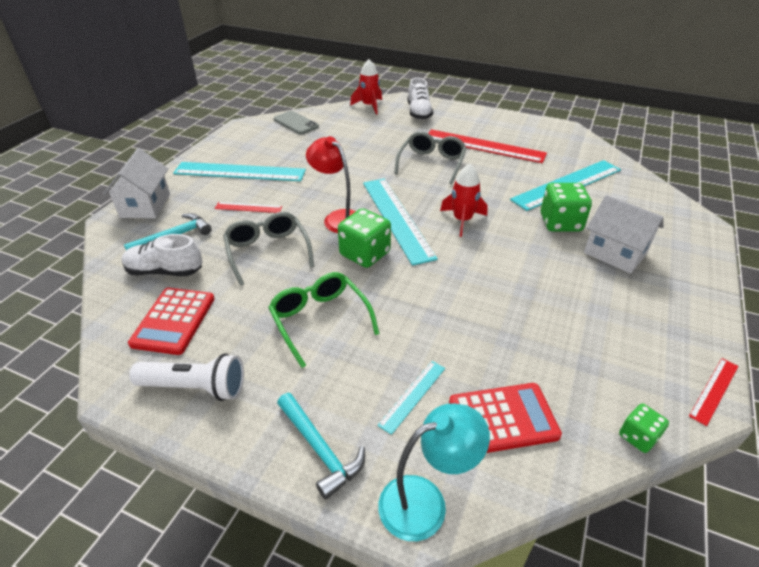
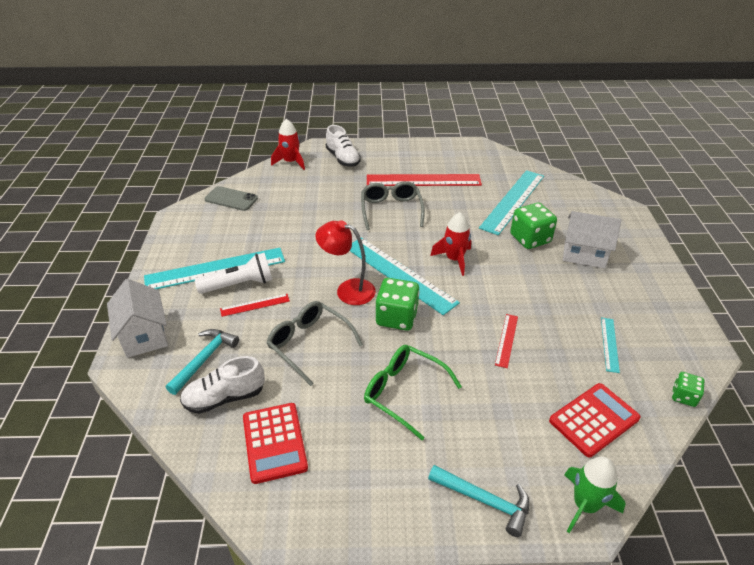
camera: 25 degrees left, 0 degrees up
white flashlight [129,353,244,401] -> white flashlight moved to [195,253,272,294]
turquoise ruler [378,361,445,435] -> turquoise ruler moved to [601,318,620,373]
turquoise lamp [378,404,490,541] -> green rocket [564,457,626,534]
red ruler [689,358,738,426] -> red ruler moved to [495,314,518,368]

